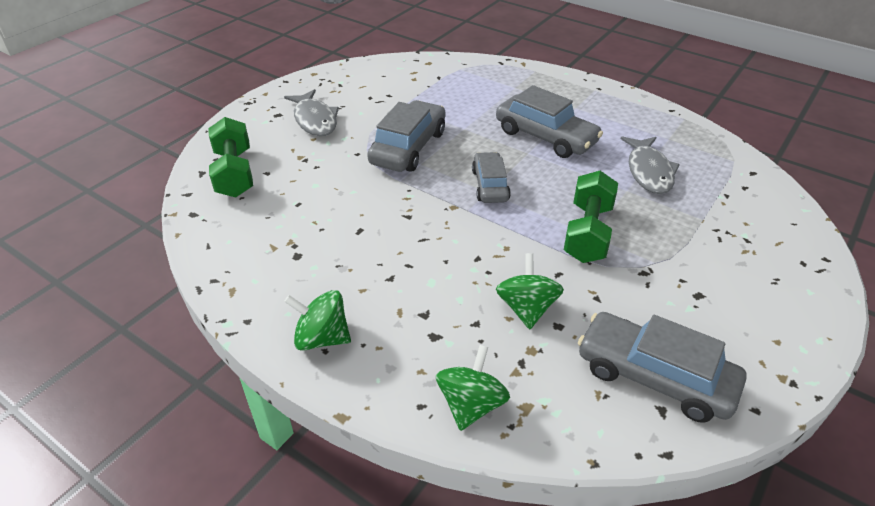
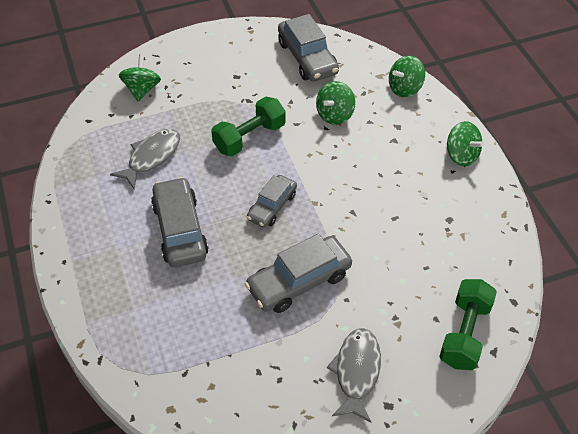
camera: 145 degrees left, 10 degrees up
none -> green spinning top [119,54,161,102]

